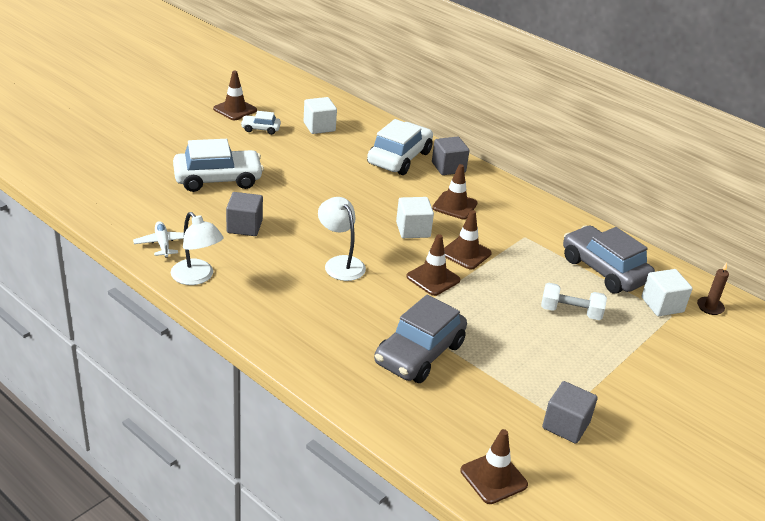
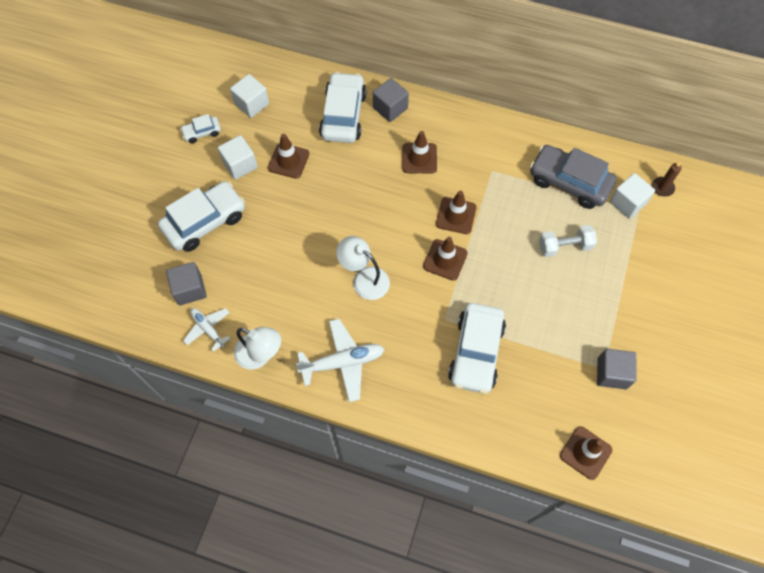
camera: 20 degrees left, 30 degrees up
brown traffic cone [213,71,257,120] -> brown traffic cone moved to [268,134,309,179]
grey cube [226,192,263,236] -> grey cube moved to [166,262,207,305]
grey car [374,295,467,383] -> white car [448,303,506,394]
white cube [396,197,434,238] -> white cube moved to [218,135,258,180]
none -> white plane [295,319,384,402]

